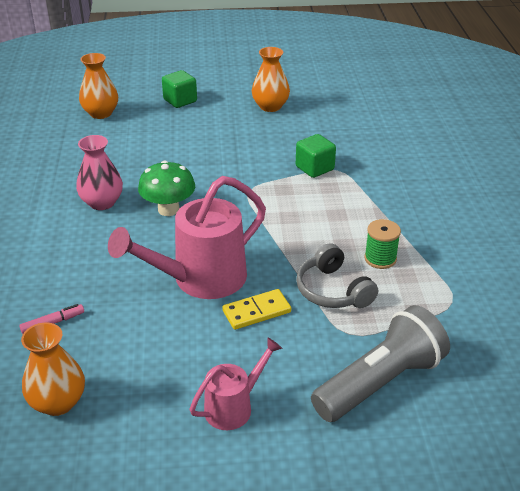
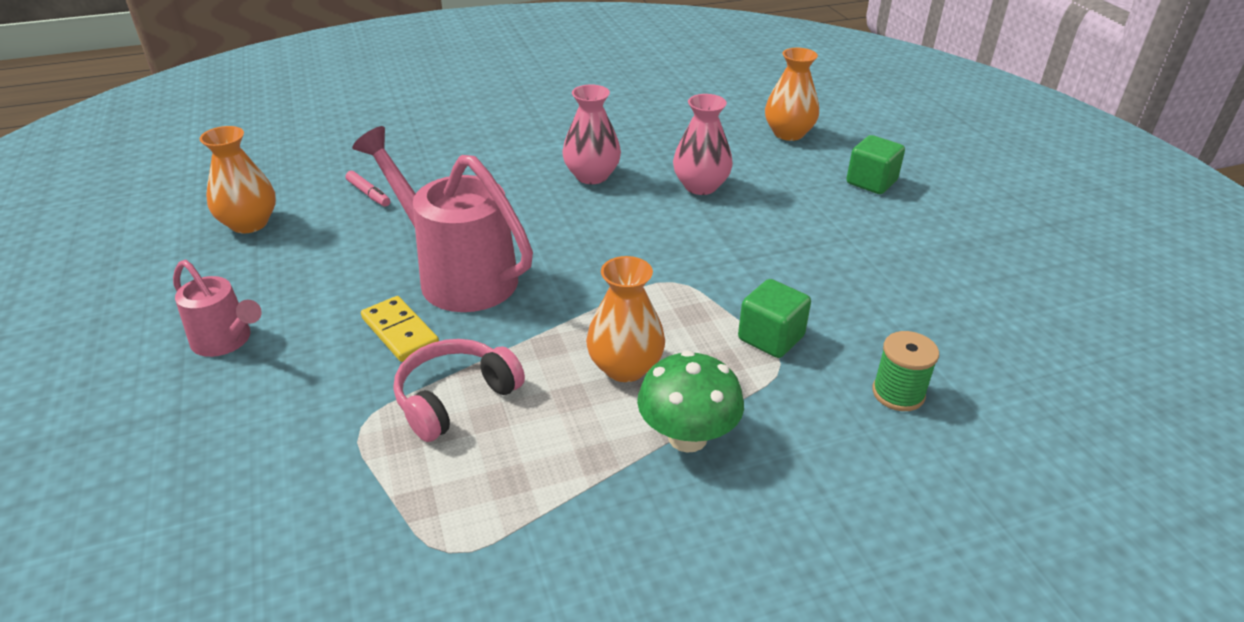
camera: 75 degrees right, 0 degrees up
green mushroom [138,160,195,216] -> green mushroom moved to [637,351,744,453]
orange vase [252,47,290,112] -> orange vase moved to [586,256,665,382]
grey headphones [296,243,378,308] -> pink headphones [394,339,525,442]
grey flashlight [311,305,450,422] -> none
green spool [364,219,401,269] -> green spool moved to [872,331,939,411]
none -> pink vase [673,94,733,195]

